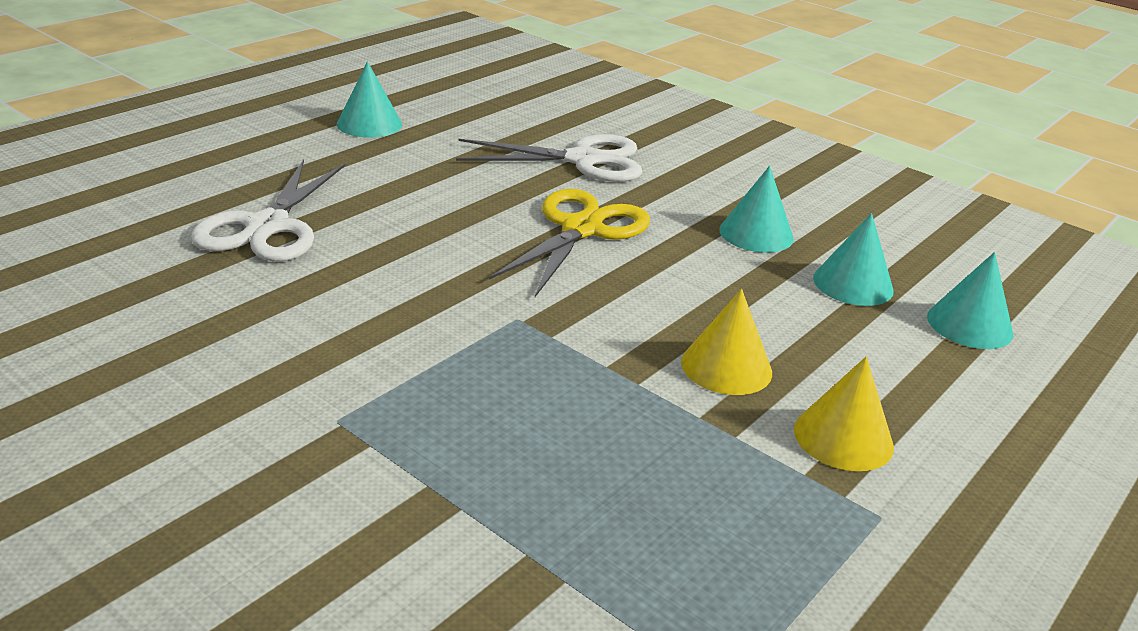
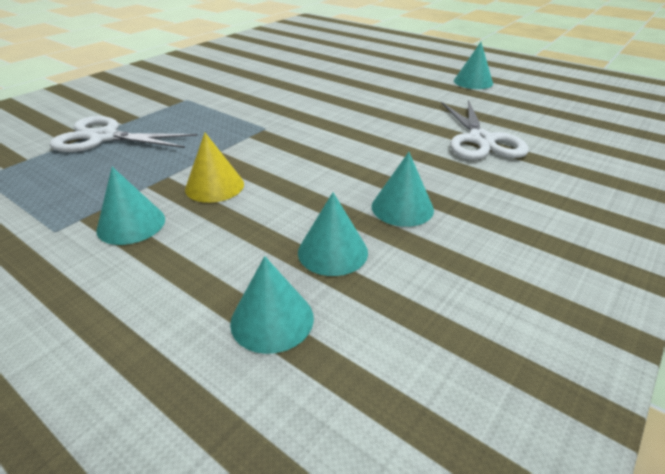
camera: 90 degrees right, 5 degrees up
white scissors [190,160,346,262] -> white scissors moved to [50,116,198,152]
yellow scissors [489,189,650,297] -> none
yellow cone [794,357,894,471] -> turquoise cone [96,167,165,245]

